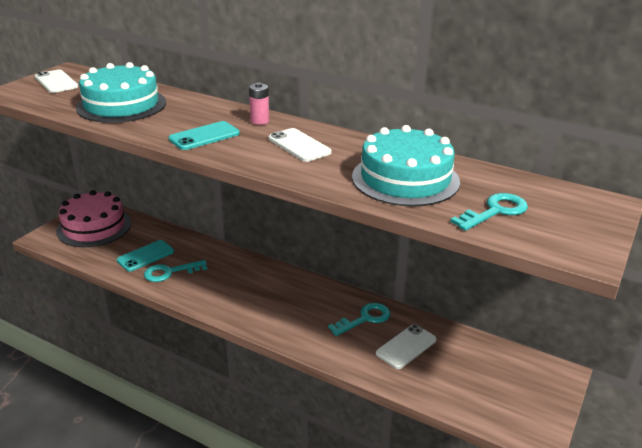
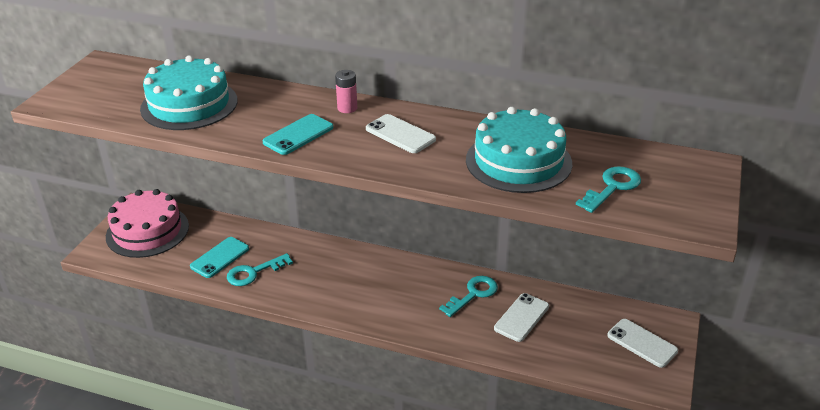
camera: 10 degrees left, 5 degrees up
white phone [35,69,78,93] -> white phone moved to [607,319,678,368]

